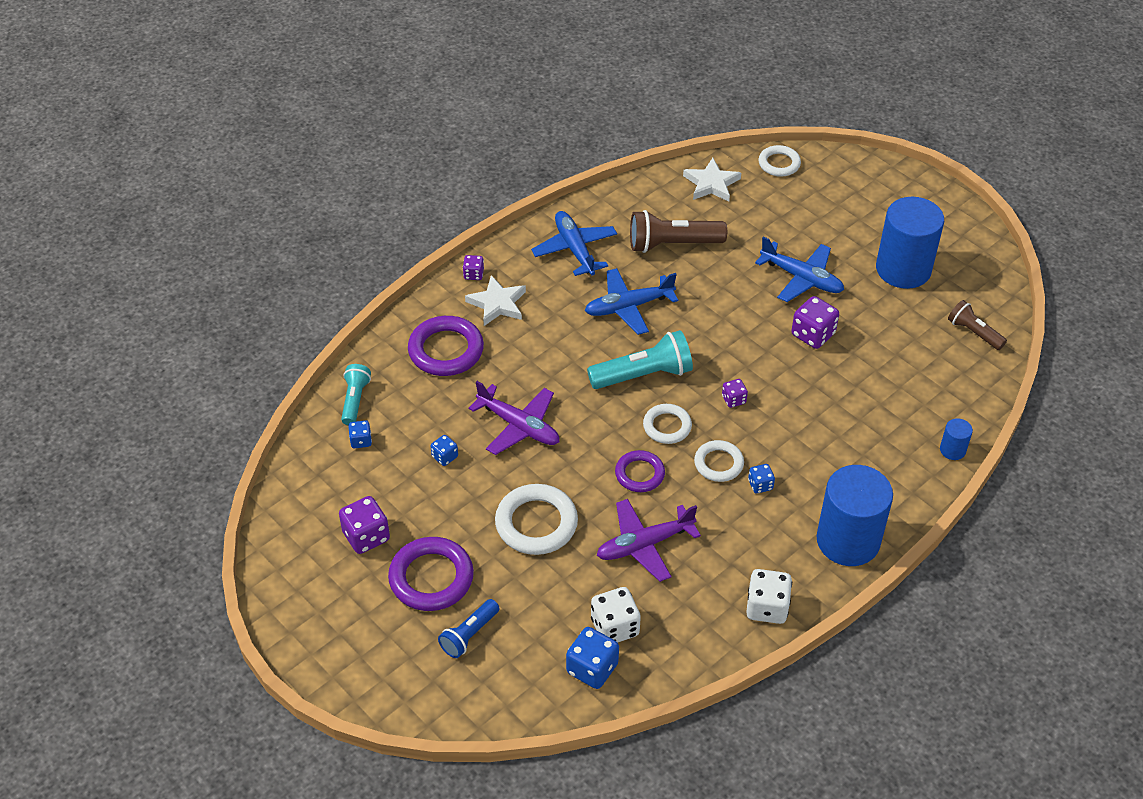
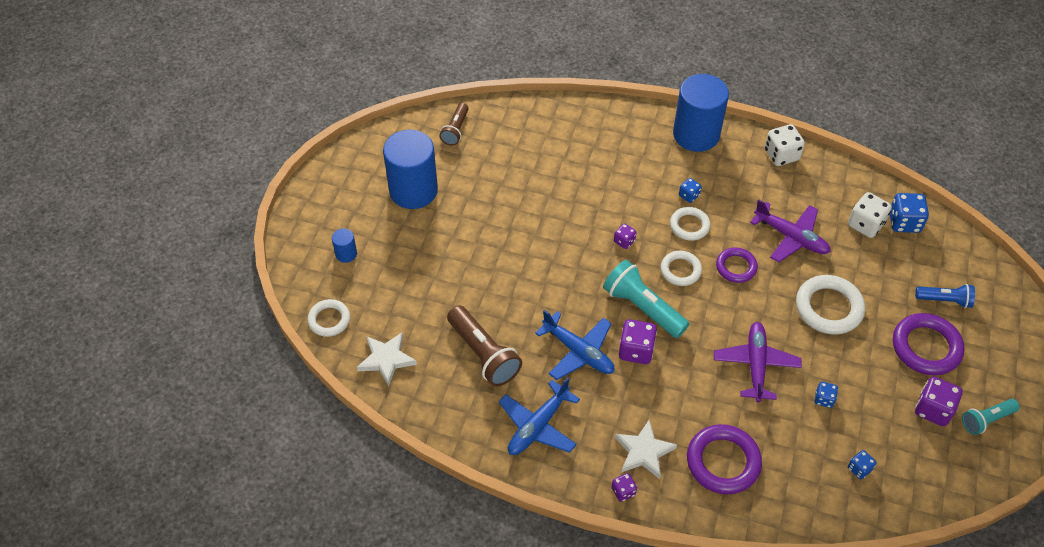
camera: 120 degrees left, 5 degrees up
turquoise flashlight [341,364,371,425] -> turquoise flashlight moved to [962,399,1020,435]
blue plane [755,236,844,302] -> none
purple dice [791,296,839,349] -> purple dice moved to [619,319,657,364]
blue cylinder [940,418,973,460] -> blue cylinder moved to [332,228,357,263]

